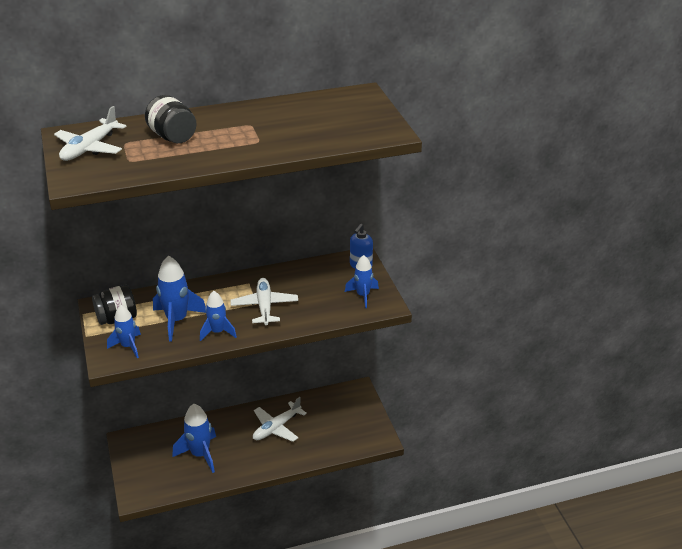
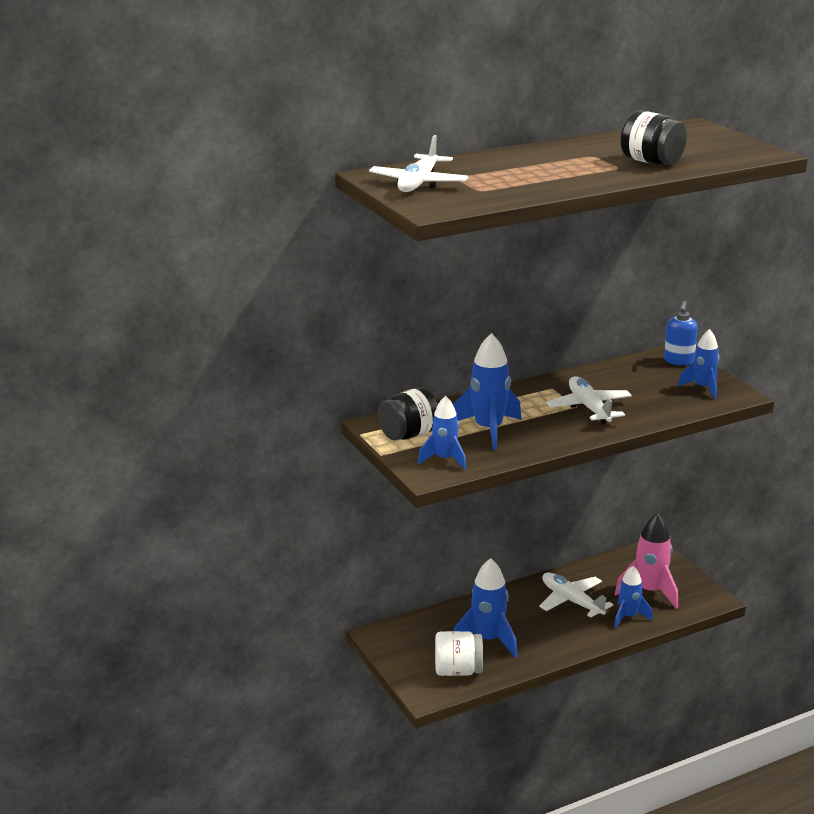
camera: 10 degrees left, 10 degrees down
black jar [145,95,197,143] -> black jar moved to [620,110,687,165]
blue rocket [200,291,237,341] -> blue rocket moved to [614,566,653,628]
white plane [253,397,307,442] -> white plane turned 105 degrees clockwise [539,572,613,617]
none -> white jar [435,631,483,676]
none -> pink rocket [615,513,678,609]

